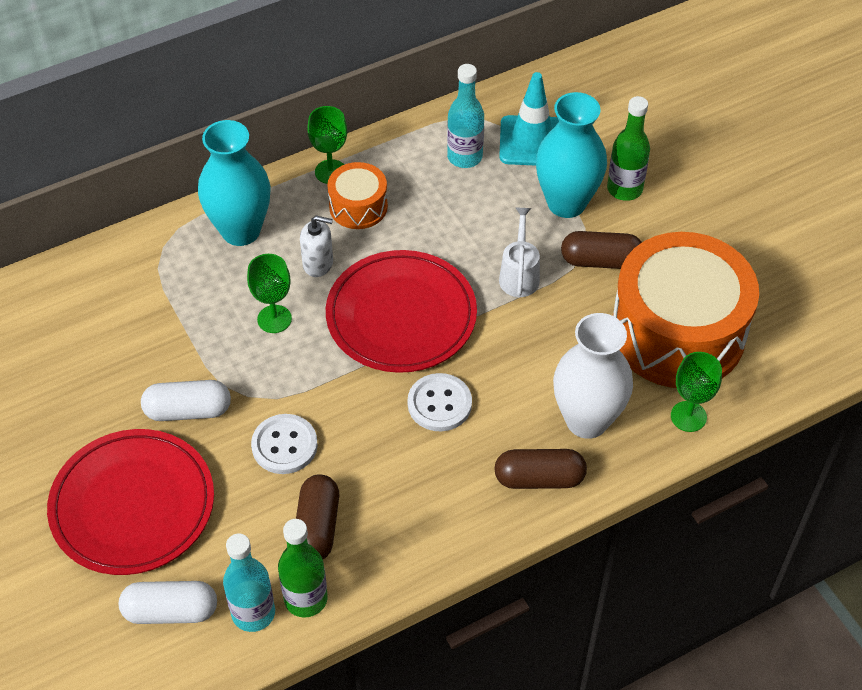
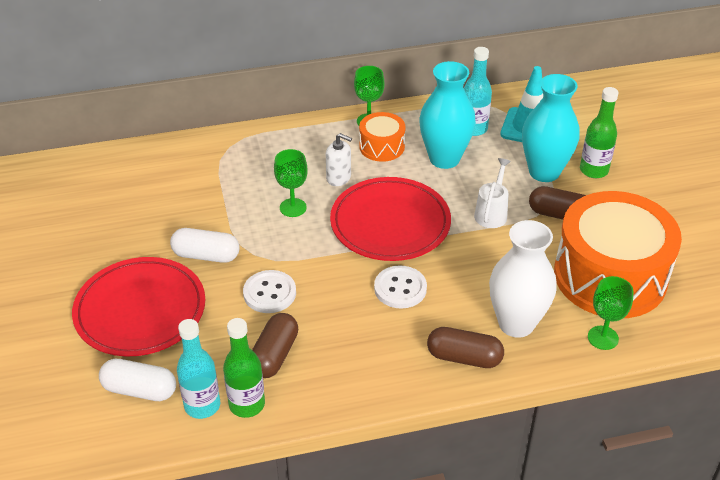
camera: 15 degrees right, 10 degrees down
turquoise vase [198,120,271,246] -> turquoise vase moved to [419,61,476,169]

